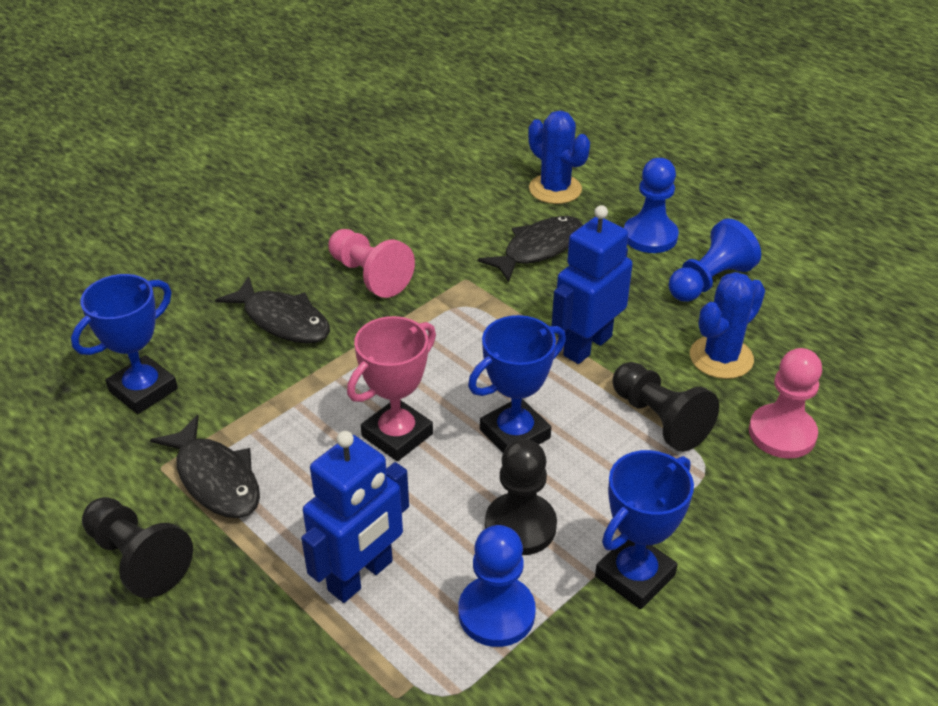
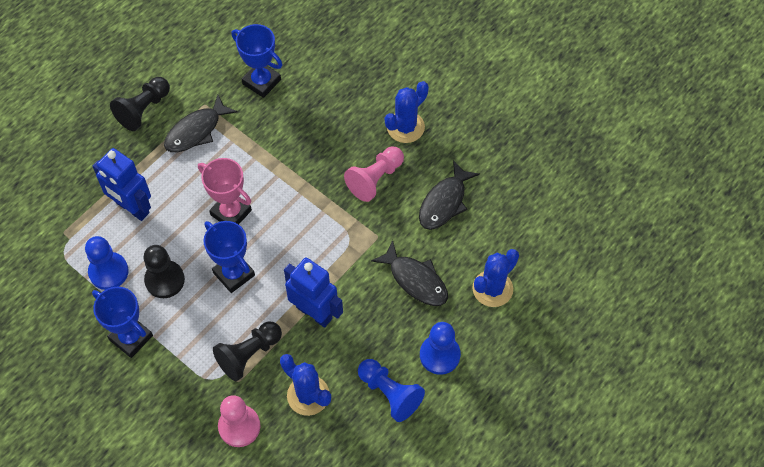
camera: 85 degrees right, 20 degrees up
black fish [215,276,330,344] -> black fish moved to [419,160,480,230]
none -> blue cactus [385,81,429,143]

